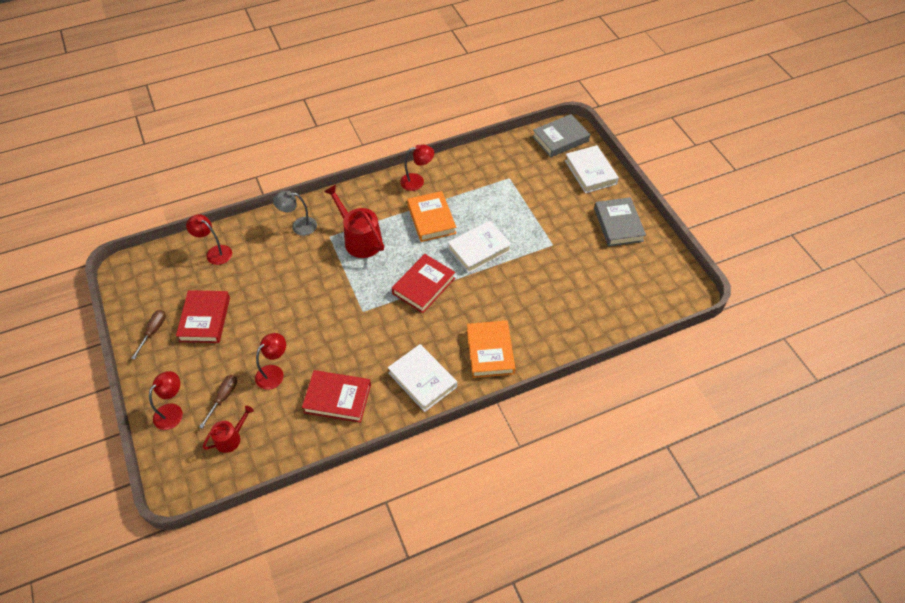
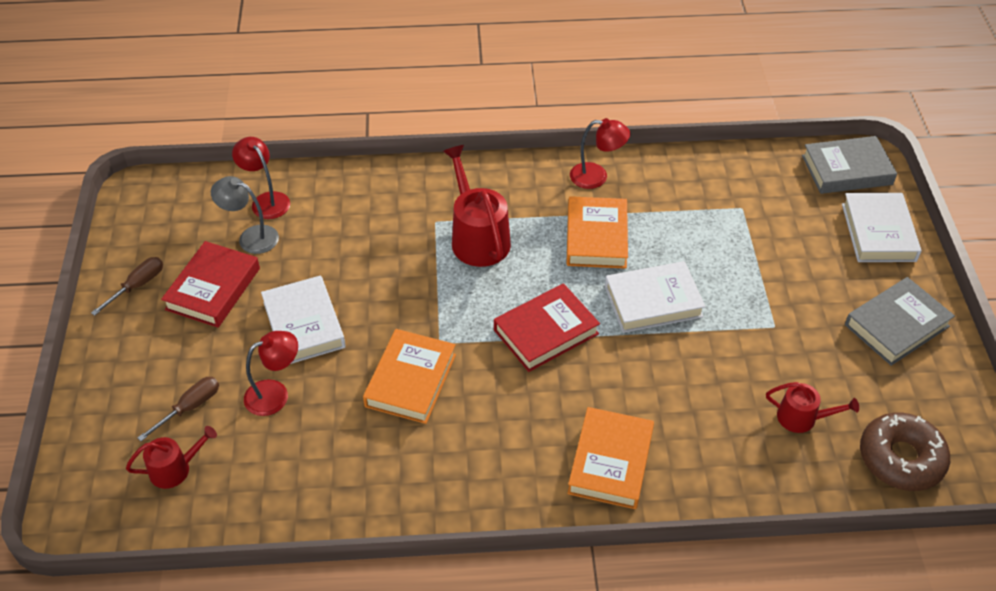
camera: 20 degrees right, 5 degrees down
red lamp [149,371,183,430] -> none
grey lamp [273,191,317,236] -> grey lamp moved to [211,176,279,254]
red book [302,370,371,423] -> none
white book [388,344,457,412] -> white book moved to [261,275,346,364]
grey book [594,197,646,247] -> grey book turned 45 degrees clockwise [845,277,955,366]
none -> orange book [363,329,456,424]
none -> red watering can [766,382,859,433]
none -> brown donut [860,413,950,491]

